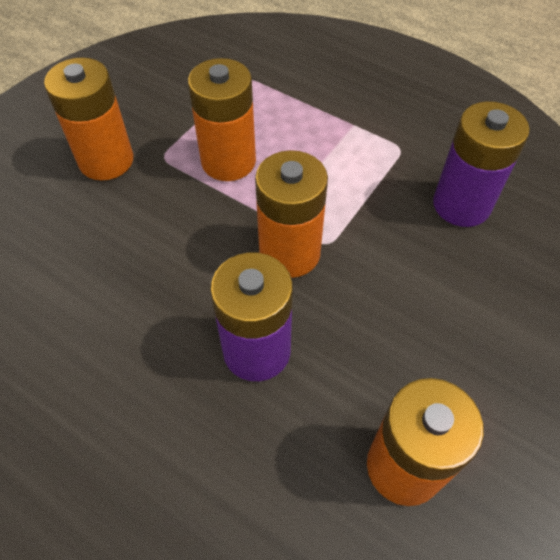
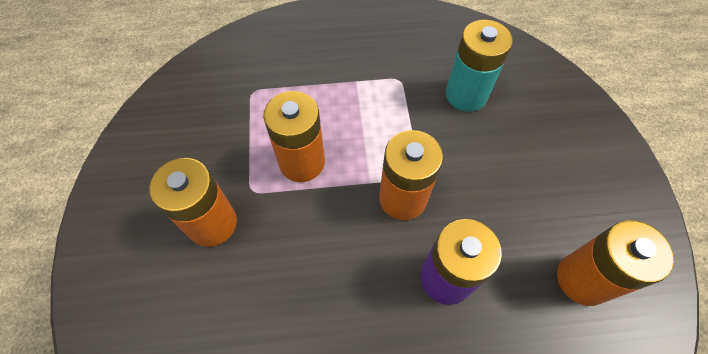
camera: 40 degrees left, 5 degrees up
purple battery [433,101,530,227] -> turquoise battery [446,20,513,112]

